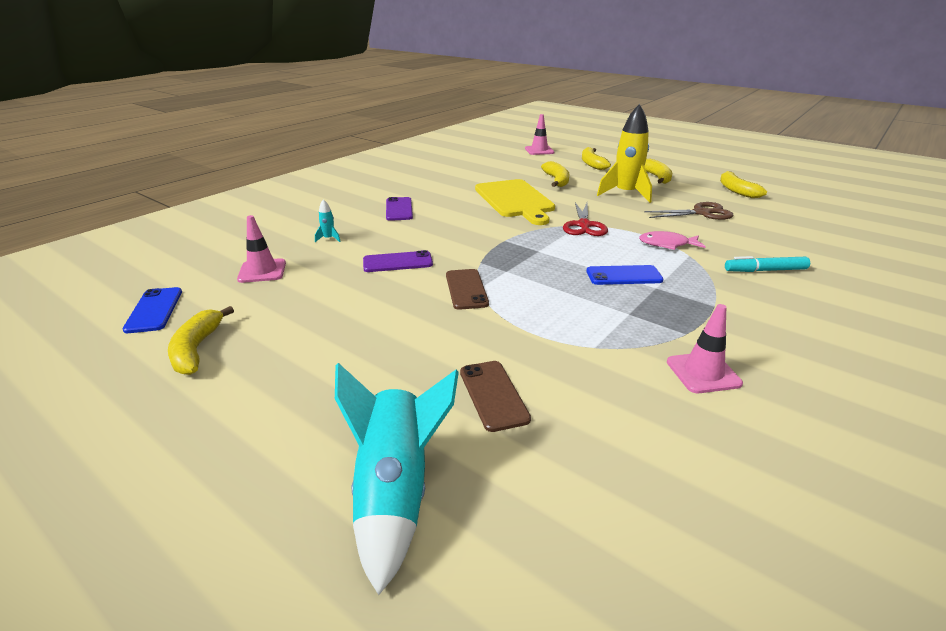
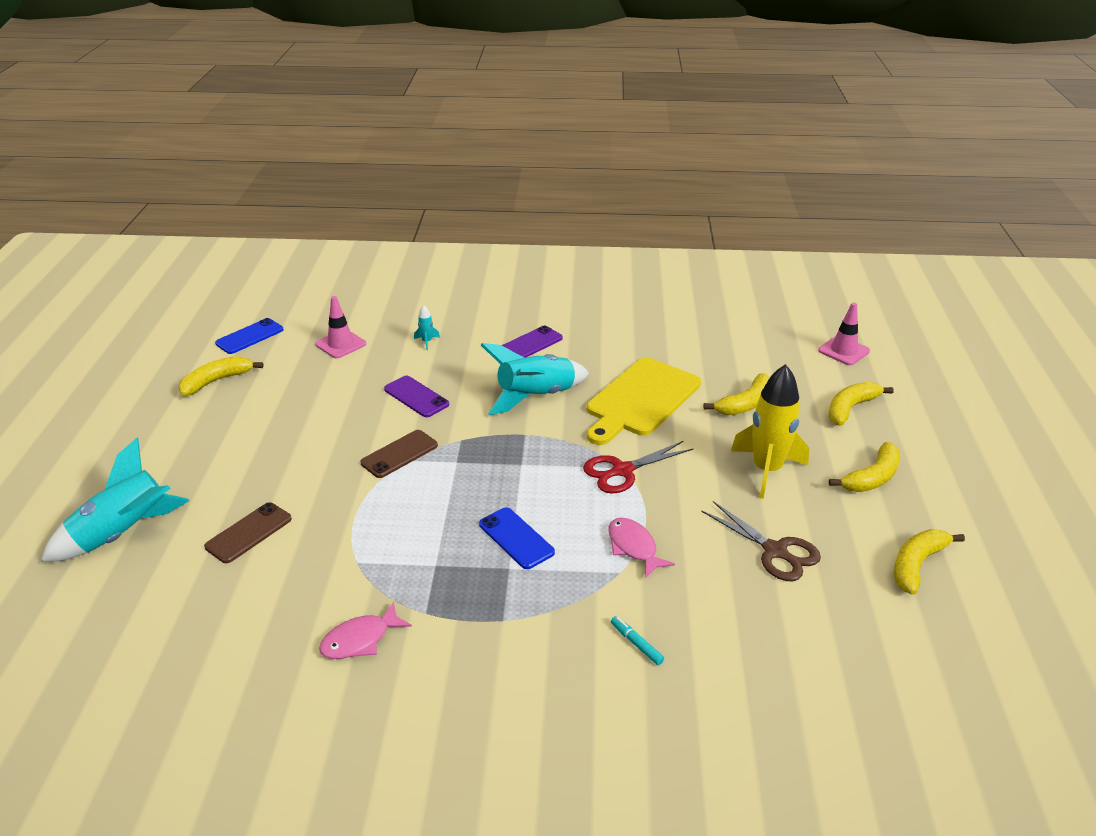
camera: 55 degrees right, 5 degrees up
pink traffic cone [667,304,743,393] -> pink fish [319,602,412,659]
turquoise marker [725,256,810,272] -> turquoise marker [611,616,664,665], size x0.62
none -> turquoise rocket [481,343,589,415]

